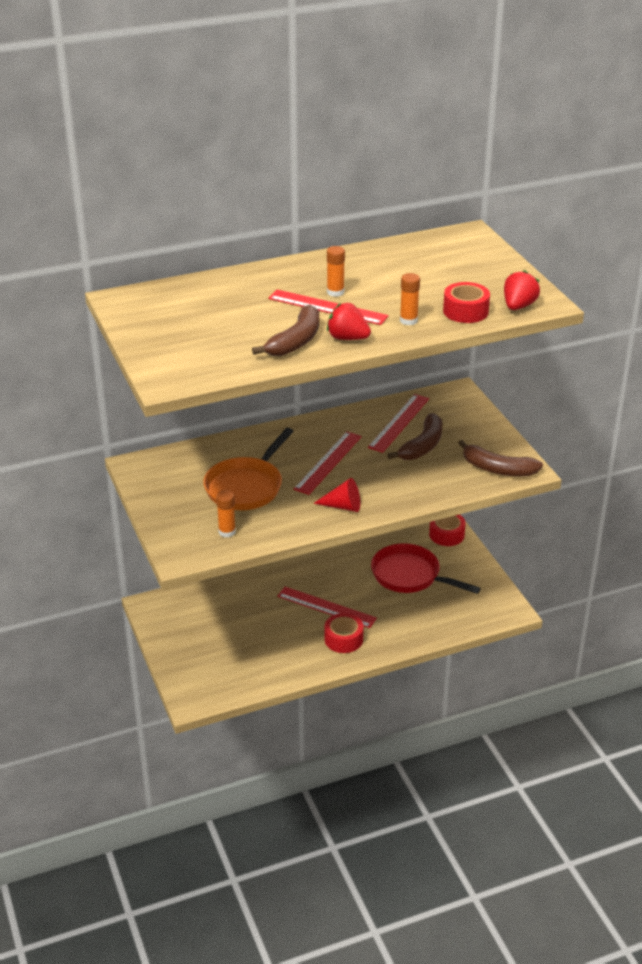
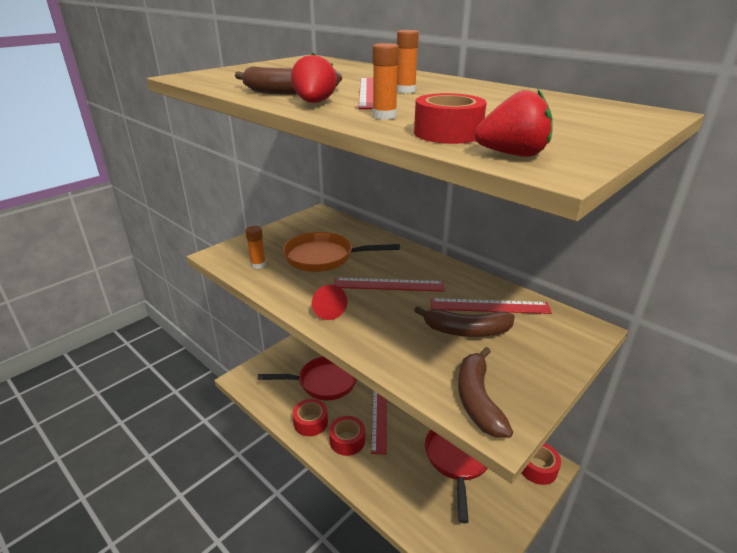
camera: 65 degrees right, 5 degrees down
none -> red pan [258,356,357,400]
none -> red tape [293,399,328,436]

